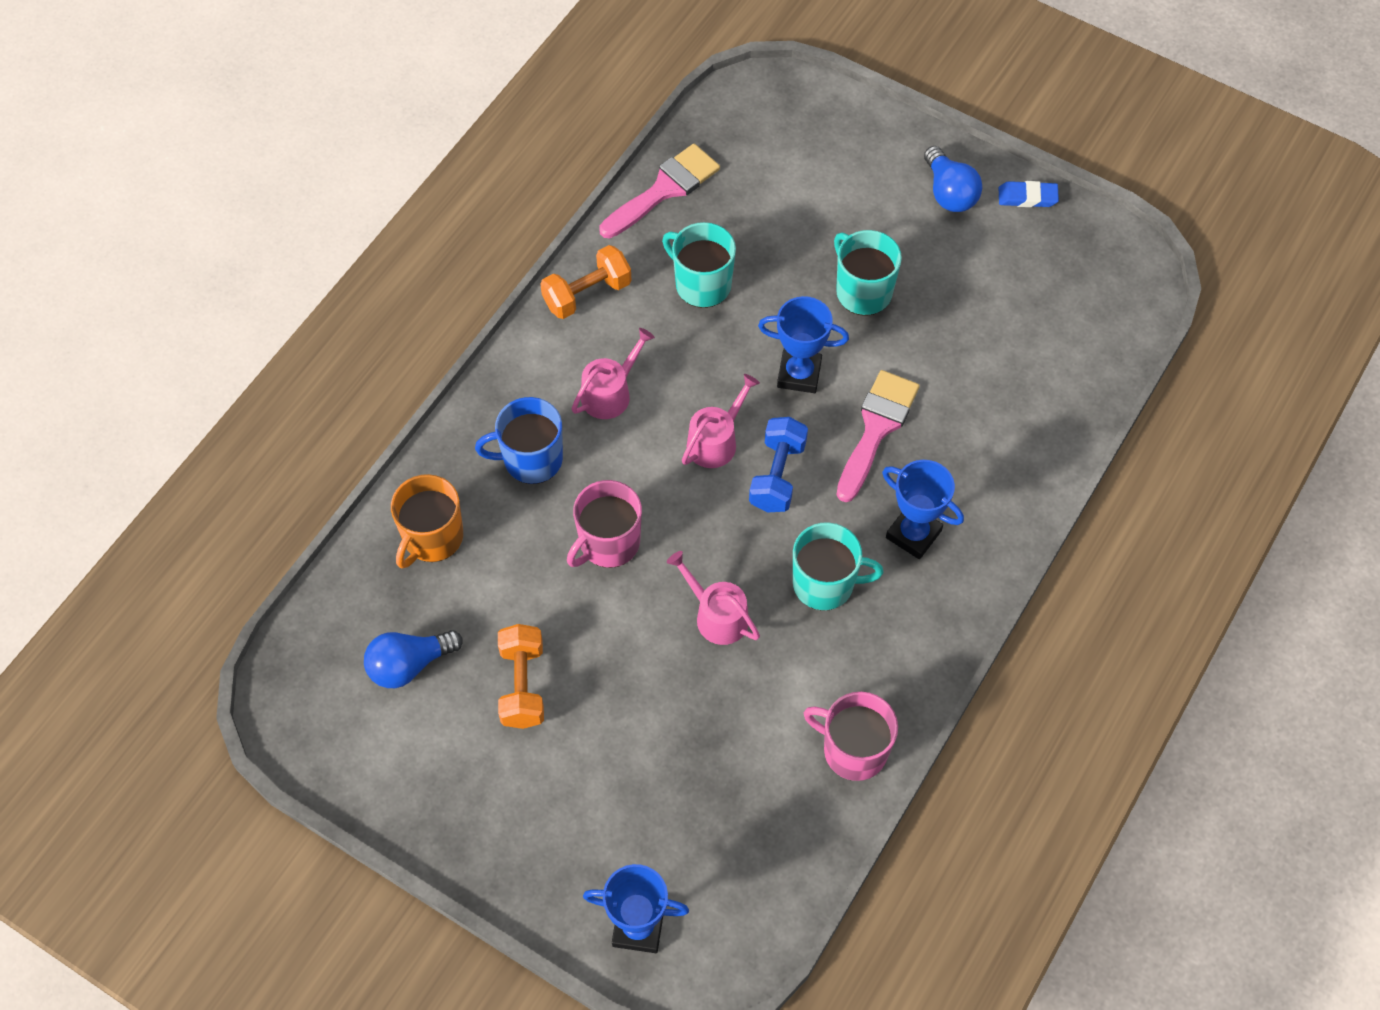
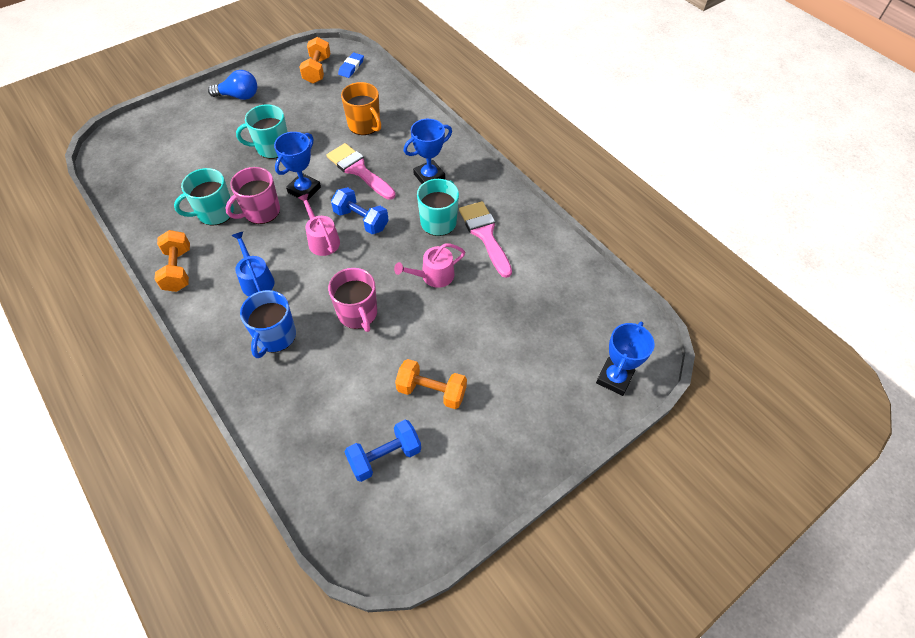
camera: 70 degrees left, 5 degrees down
blue light bulb [364,630,463,688] -> blue dumbbell [344,420,421,482]
orange mug [391,474,463,568] -> orange mug moved to [341,82,381,135]
pink watering can [571,328,655,419] -> blue watering can [231,232,274,296]
pink brush [599,144,720,238] -> pink brush moved to [459,201,512,278]
pink mug [804,692,898,781] -> pink mug moved to [225,167,280,224]
blue eraser [999,181,1059,207] -> blue eraser moved to [338,53,364,78]
none -> orange dumbbell [300,37,330,84]

